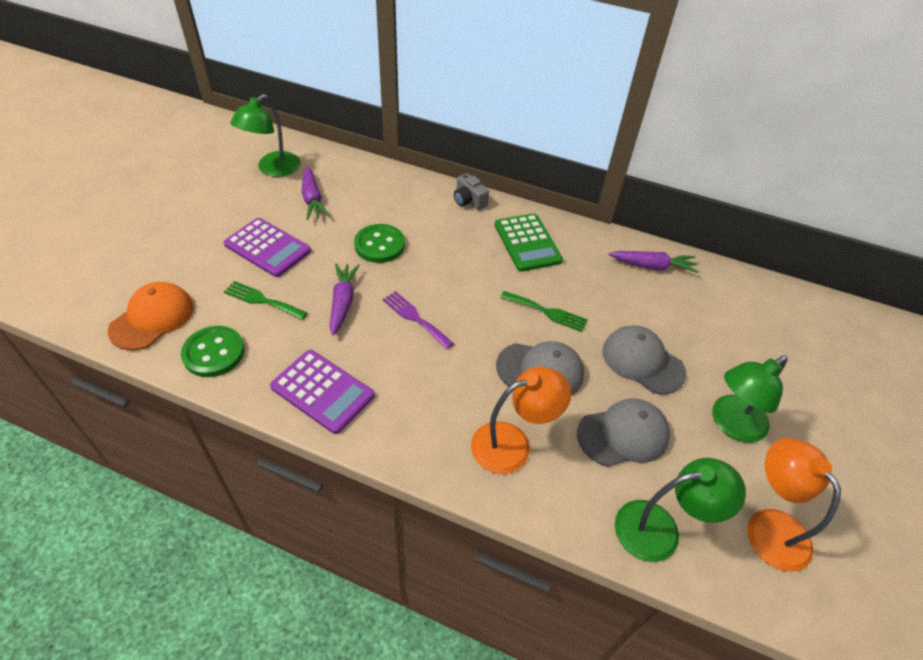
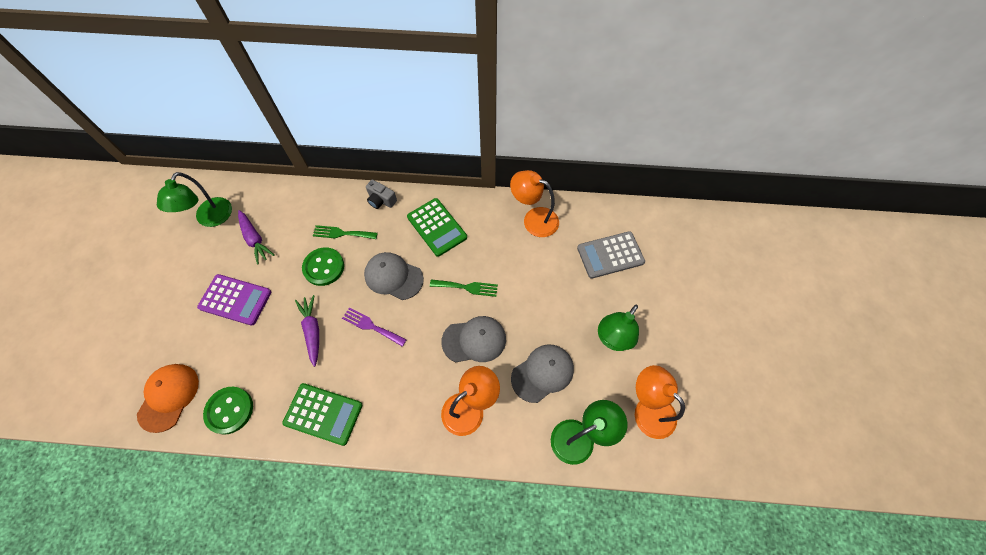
camera: 15 degrees left, 15 degrees up
green fork [224,281,308,320] -> green fork moved to [313,225,378,239]
purple calculator [270,350,375,434] -> green calculator [282,383,362,446]
grey cap [603,325,686,394] -> grey cap moved to [364,252,424,300]
purple carrot [608,251,698,273] -> orange lamp [510,170,559,237]
none -> grey calculator [577,231,645,279]

